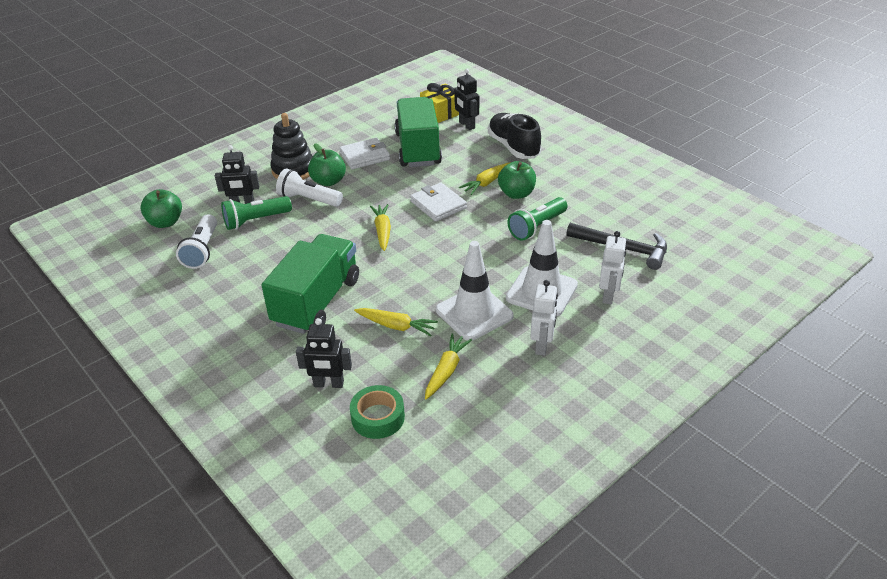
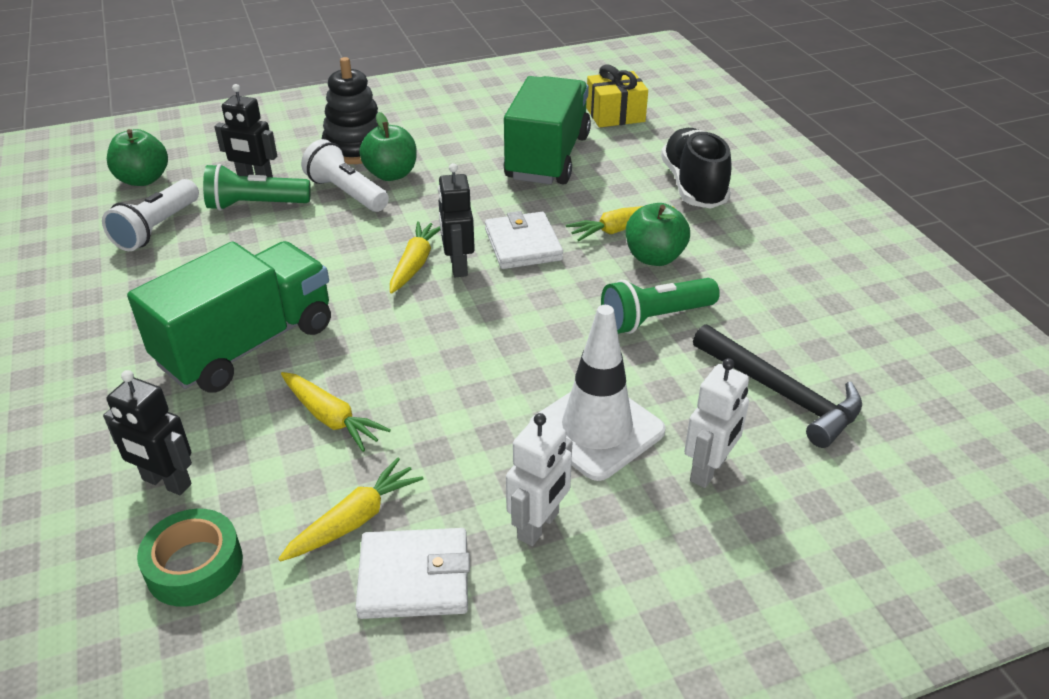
camera: 20 degrees right, 0 degrees up
white wallet [339,138,390,170] -> white wallet moved to [355,528,470,619]
white traffic cone [436,241,514,340] -> none
black robot [454,69,479,130] -> black robot moved to [438,163,475,277]

